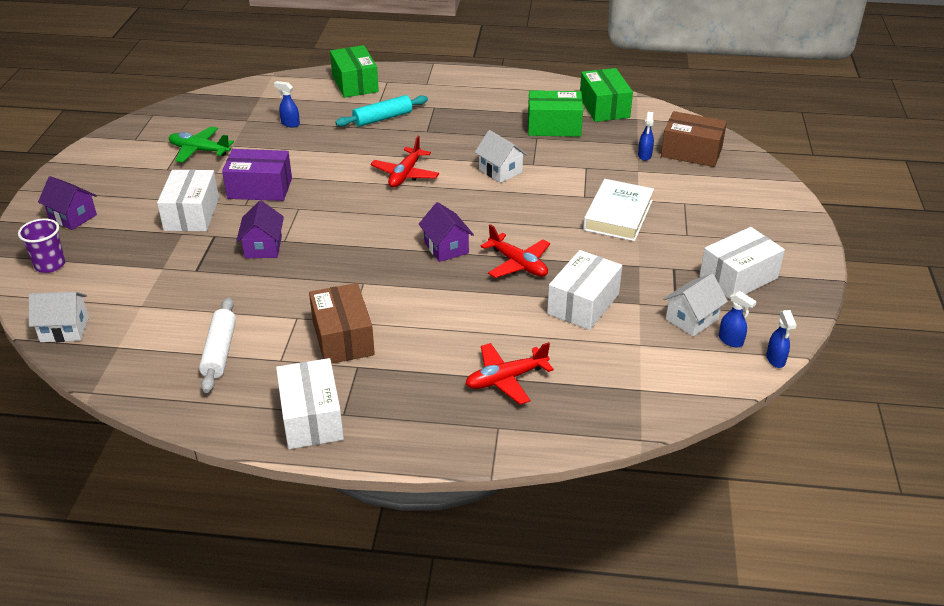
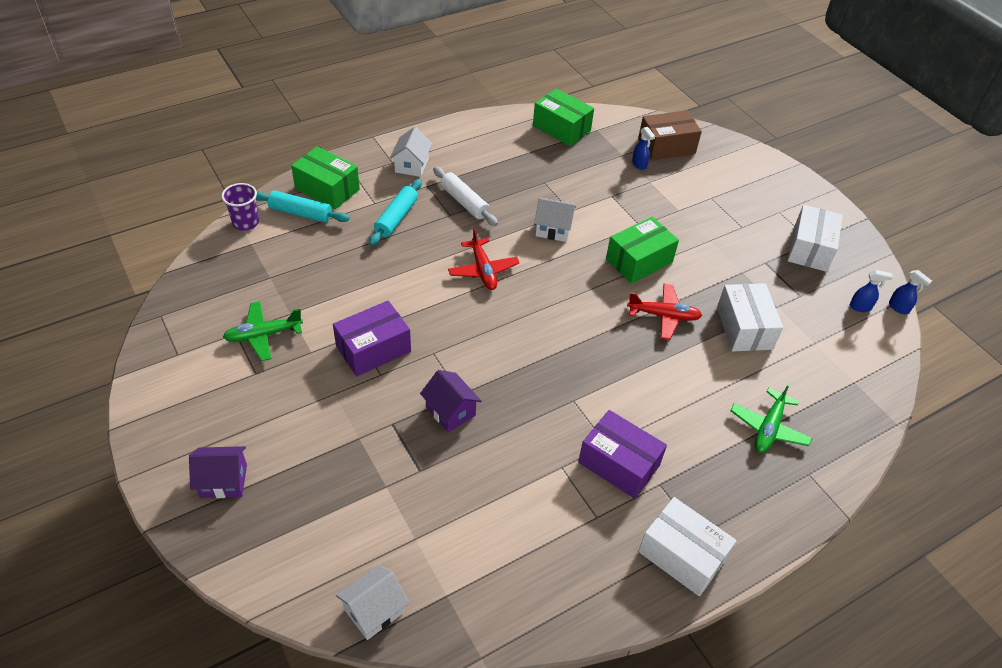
camera: 40 degrees left, 10 degrees up
purple cup [18,218,65,273] -> purple cup moved to [221,183,259,231]
white box [157,169,219,231] -> none
white rolling pin [199,297,236,393] -> white rolling pin moved to [433,167,498,226]
blue spray bottle [274,81,300,128] -> none
brown box [309,283,375,364] -> purple box [578,410,667,499]
purple house [419,202,474,262] -> none
red plane [465,342,554,405] -> green plane [730,382,812,453]
green box [528,90,583,137] -> green box moved to [606,217,679,284]
white book [583,179,654,241] -> none
white house [663,274,728,337] -> white house moved to [390,127,432,177]
none -> turquoise rolling pin [256,191,350,223]

